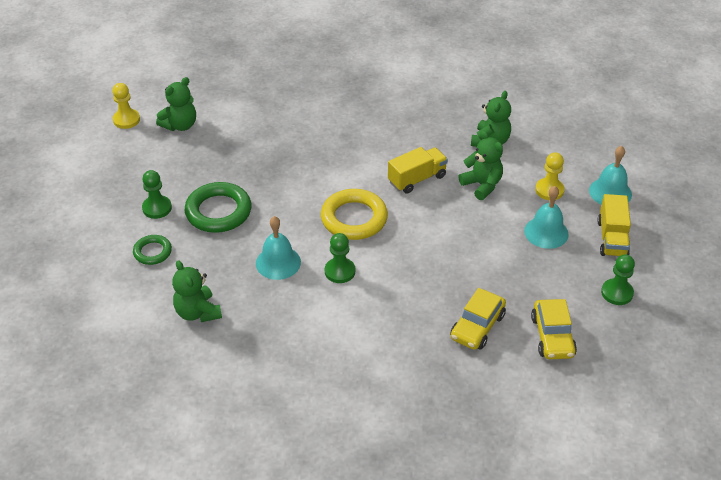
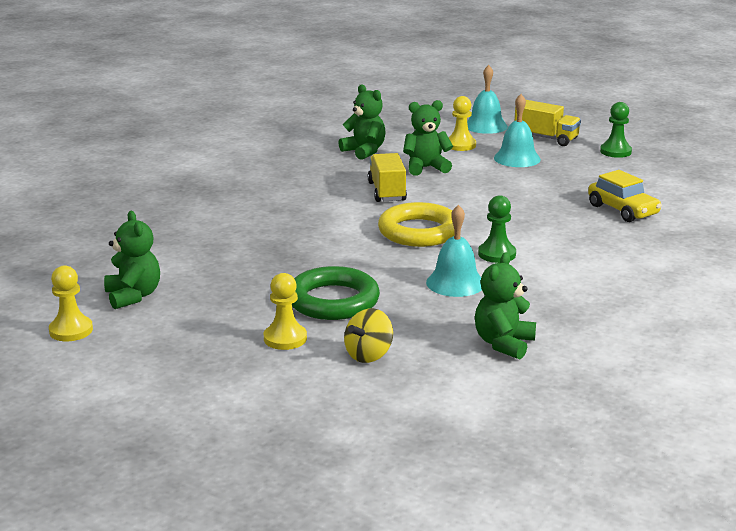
camera: 65 degrees left, 20 degrees down
green ring [133,235,172,265] -> yellow spinning top [344,308,393,363]
green pawn [142,170,172,219] -> yellow pawn [264,273,307,350]
green teddy bear [172,260,222,322] -> green teddy bear turned 120 degrees clockwise [475,252,536,360]
yellow car [531,299,577,359] -> none

